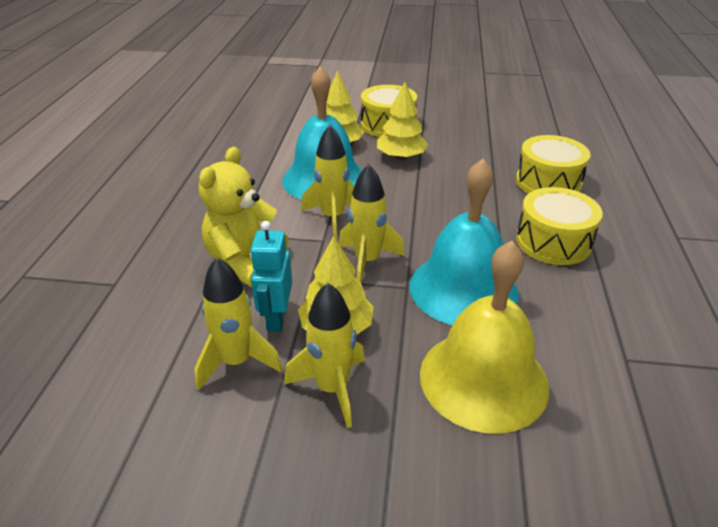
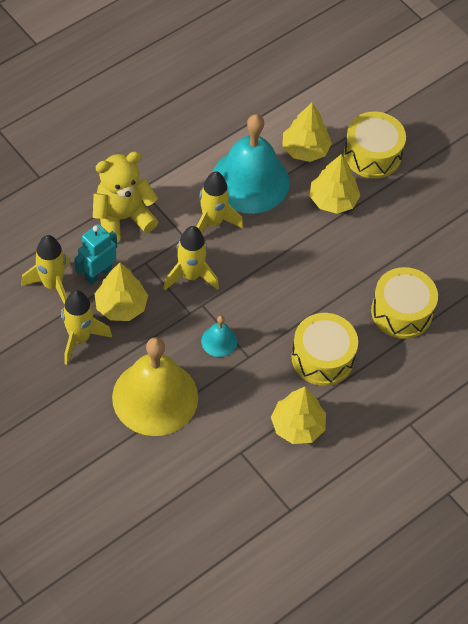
camera: 40 degrees right, 20 degrees up
turquoise bell [410,159,519,325] -> turquoise bell [201,316,237,357], size x0.43
none -> yellow tree [271,387,326,444]

